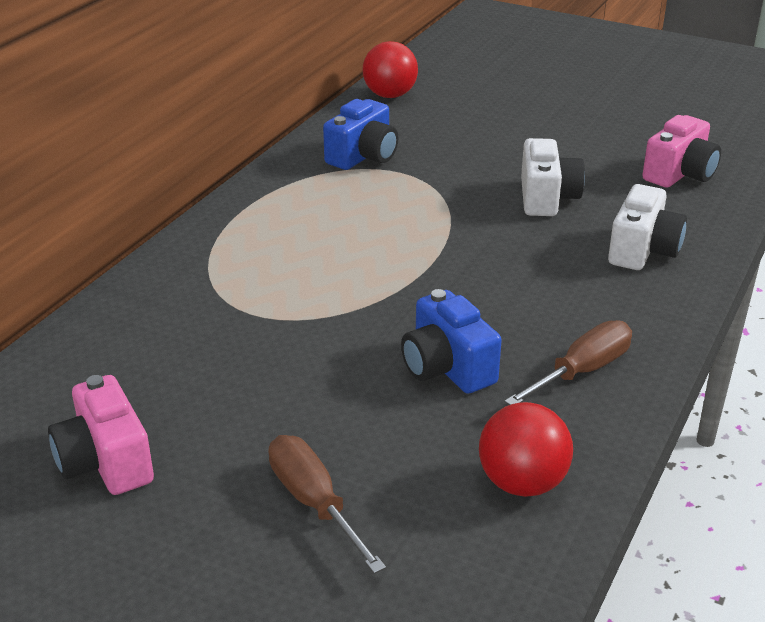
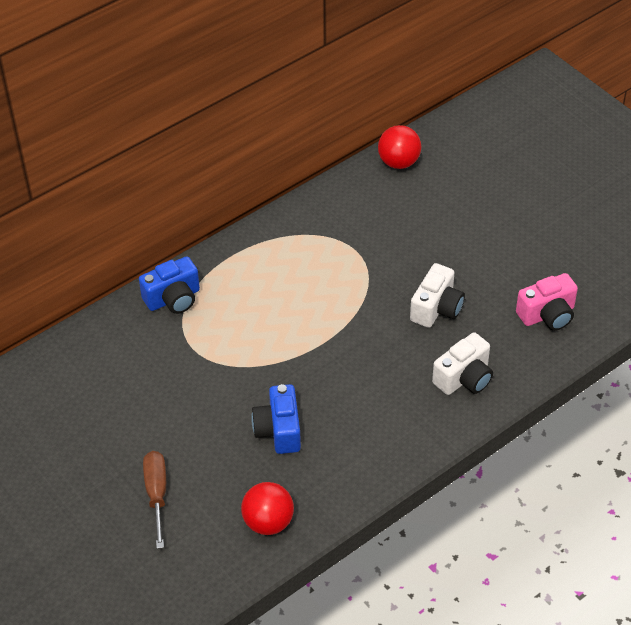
camera: 25 degrees right, 15 degrees up
pink camera [48,375,154,495] -> none
blue camera [323,99,398,170] -> blue camera moved to [139,256,200,314]
brown screwdriver [504,320,632,405] -> none

